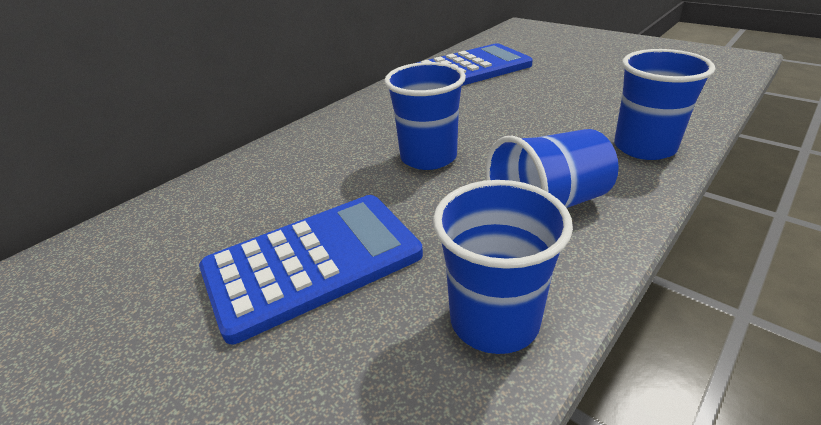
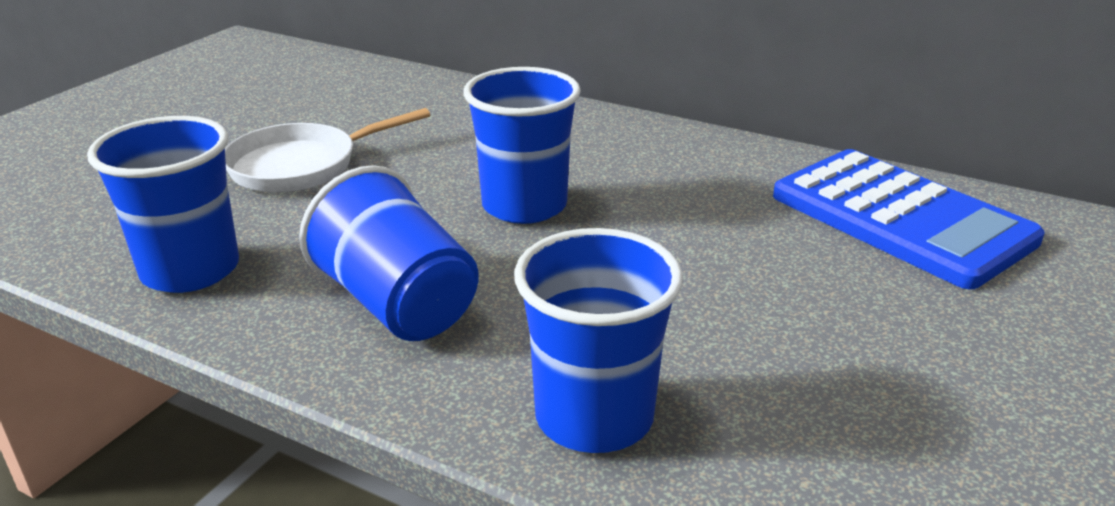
camera: 75 degrees right, 5 degrees down
blue calculator [199,195,423,344] -> white pan [225,108,430,192]

